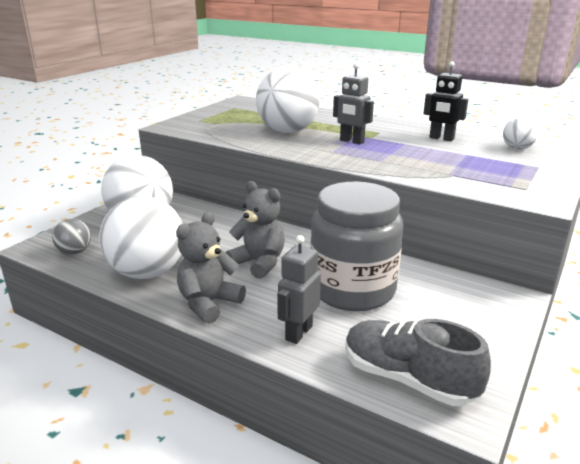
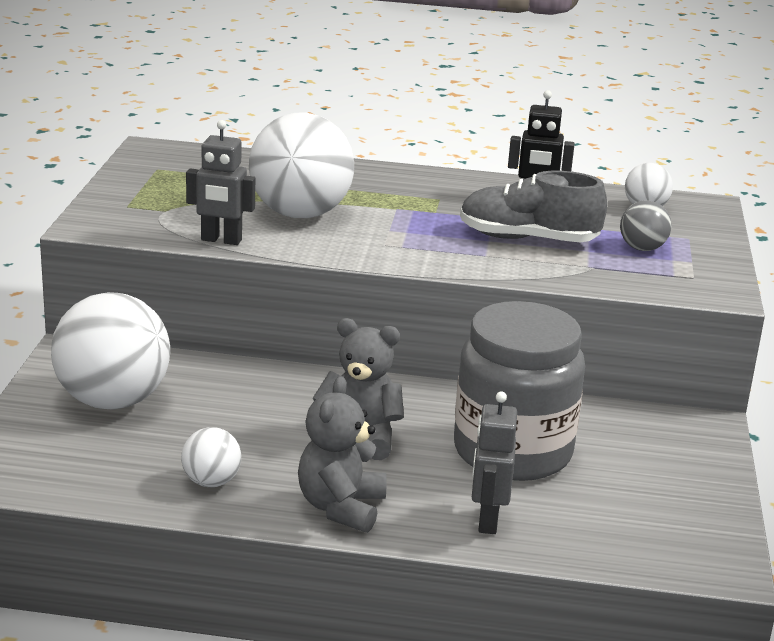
camera: 25 degrees left, 0 degrees up
grey ball [52,219,91,255] -> grey ball moved to [620,200,672,251]
white ball [99,196,183,279] -> white ball [181,427,241,487], size x0.47
grey robot [333,63,374,144] -> grey robot moved to [186,120,255,245]
grey shoe [345,319,491,406] -> grey shoe moved to [460,171,607,242]

